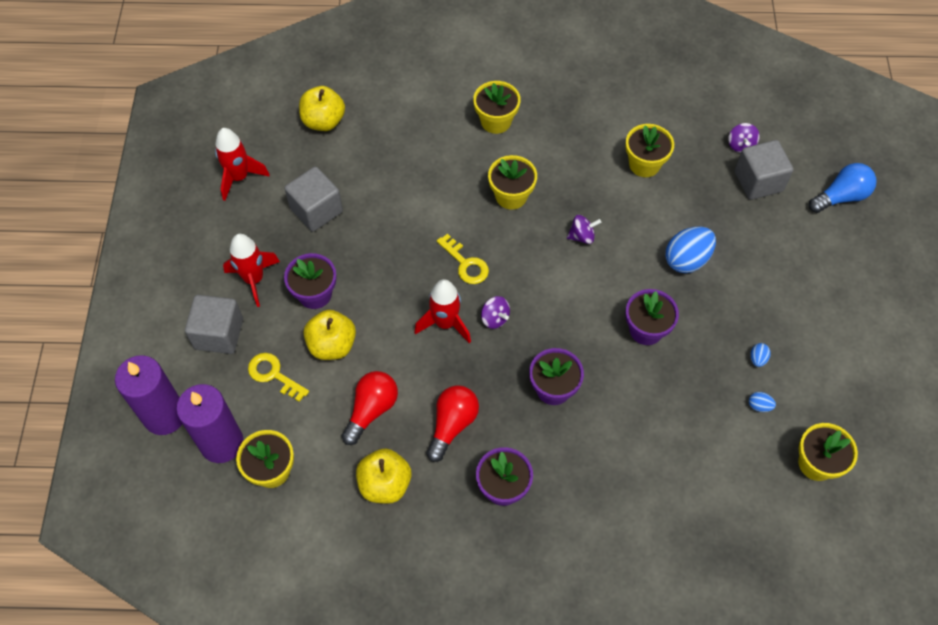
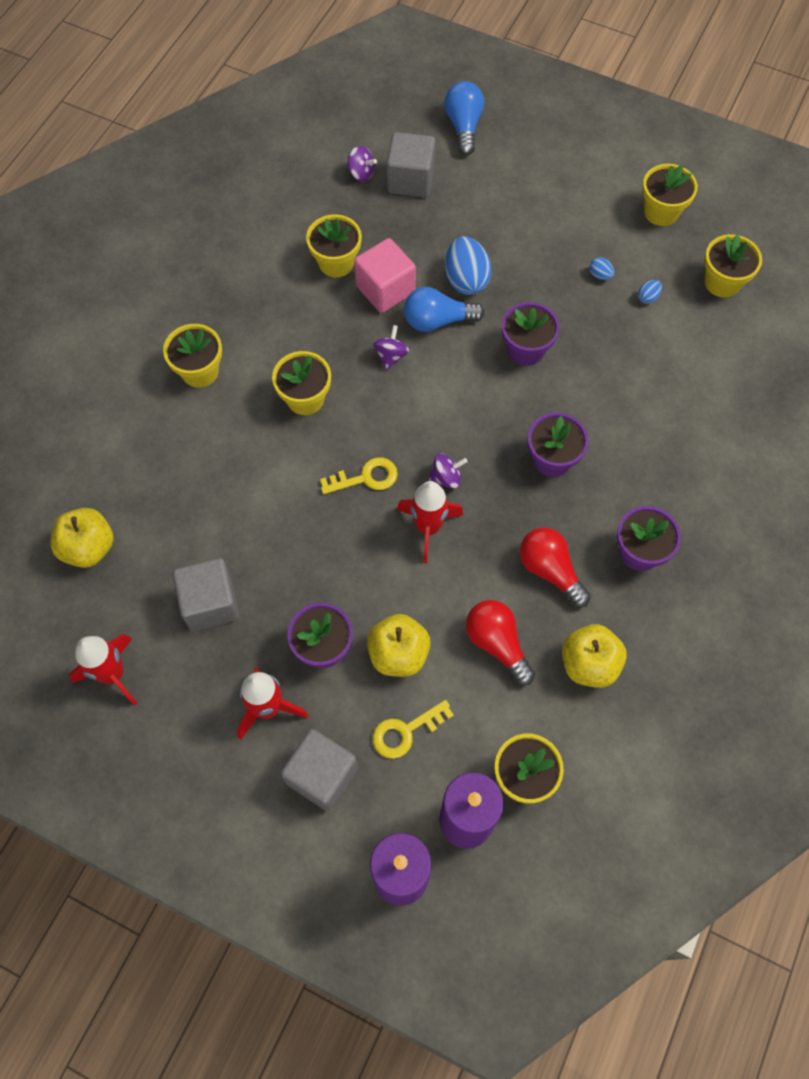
camera: 65 degrees left, 5 degrees up
none -> pink cube [354,238,416,313]
none -> blue light bulb [404,287,485,332]
none -> yellow flower pot [642,164,698,226]

